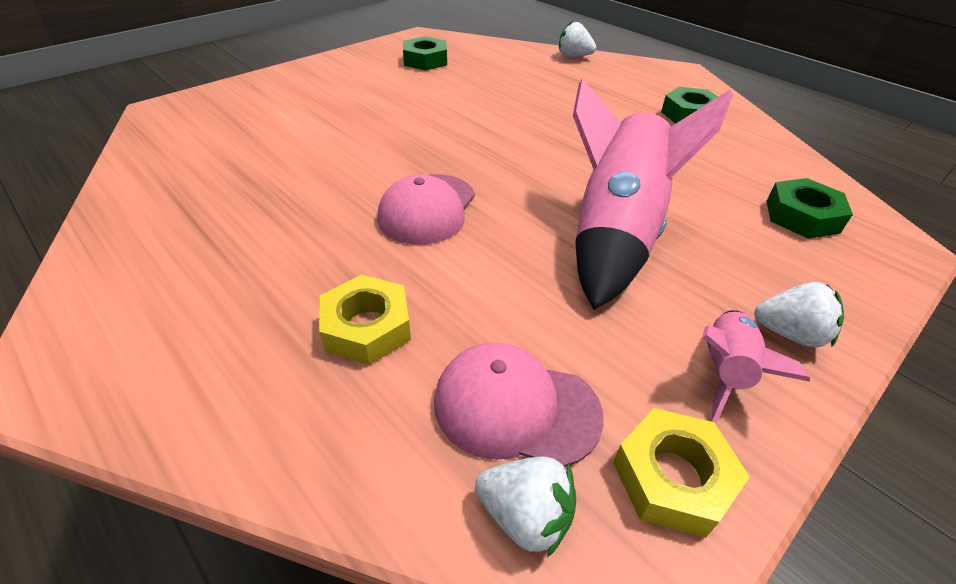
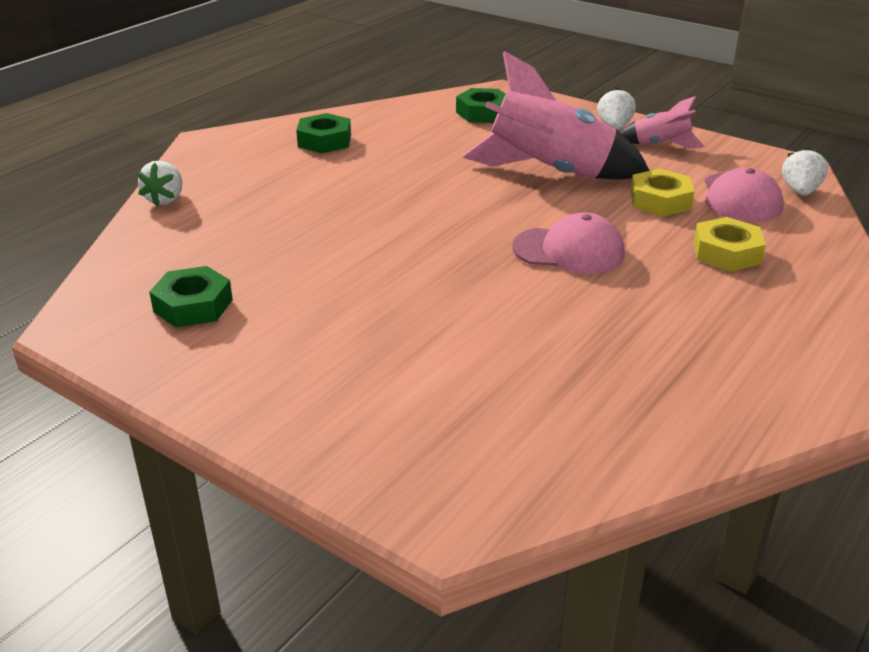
camera: 100 degrees left, 10 degrees down
yellow nut [613,408,750,538] -> yellow nut moved to [630,169,695,217]

